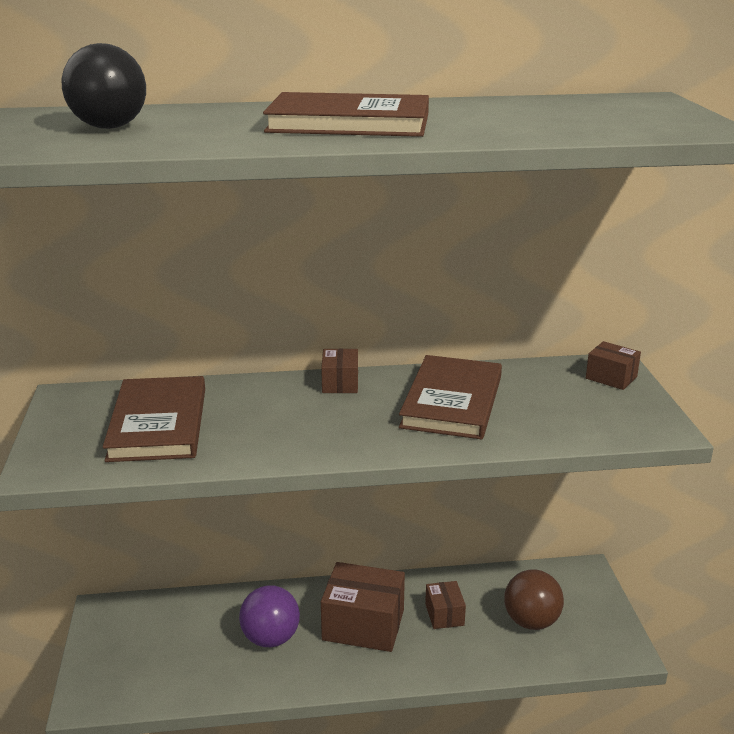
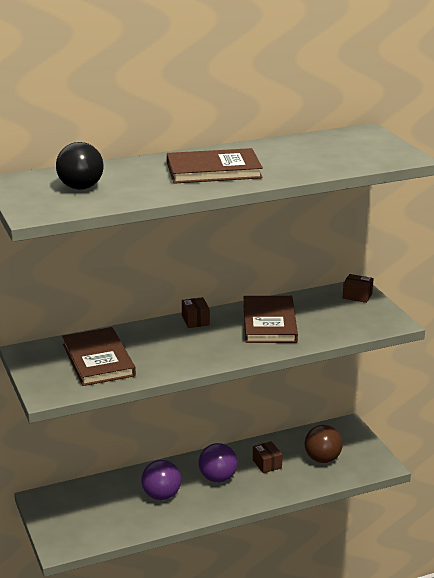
camera: 15 degrees left, 0 degrees up
brown box [321,562,405,652] -> purple ball [199,443,238,482]

